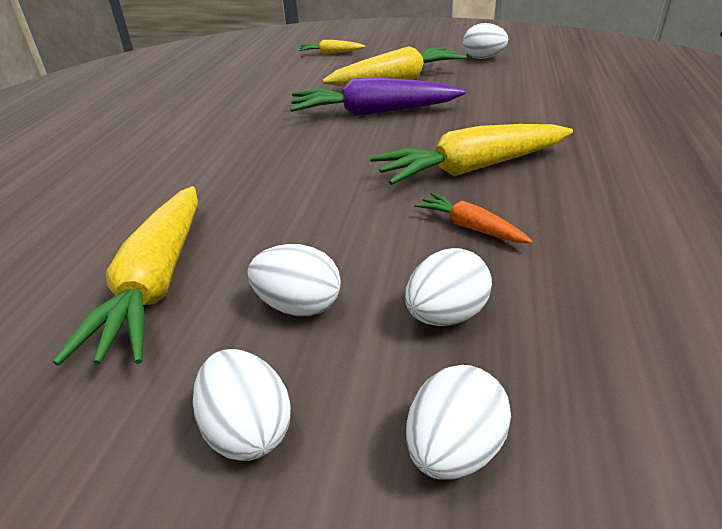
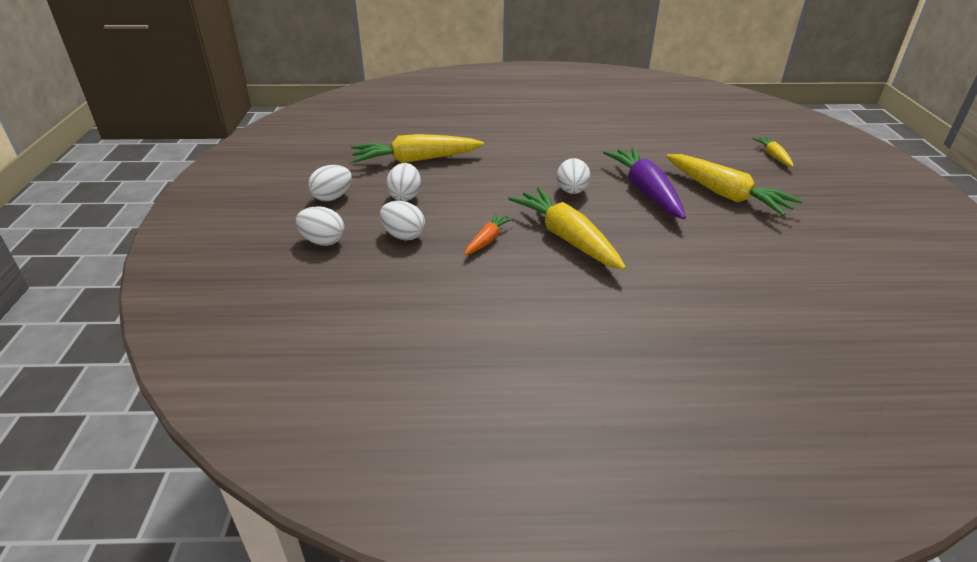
camera: 75 degrees right, 0 degrees up
white egg [463,23,508,59] -> white egg moved to [557,158,590,194]

